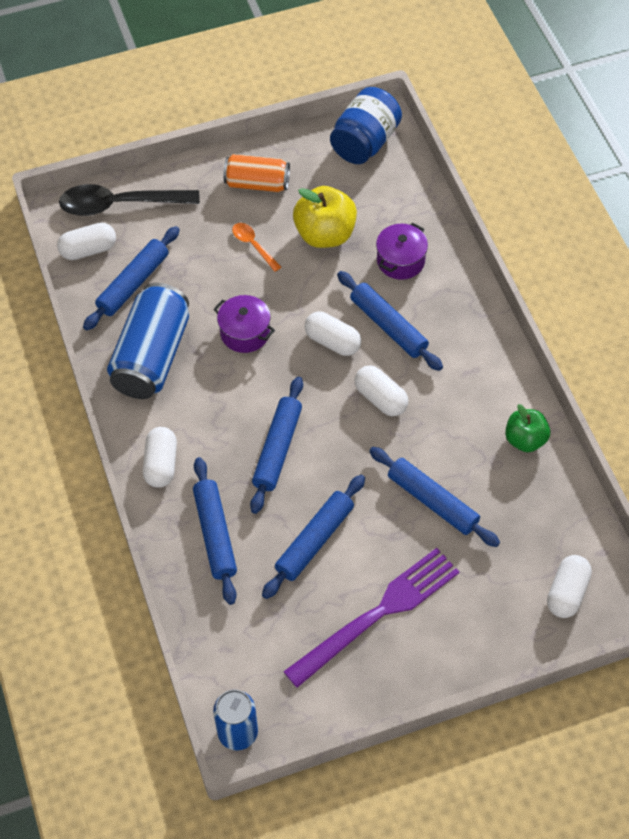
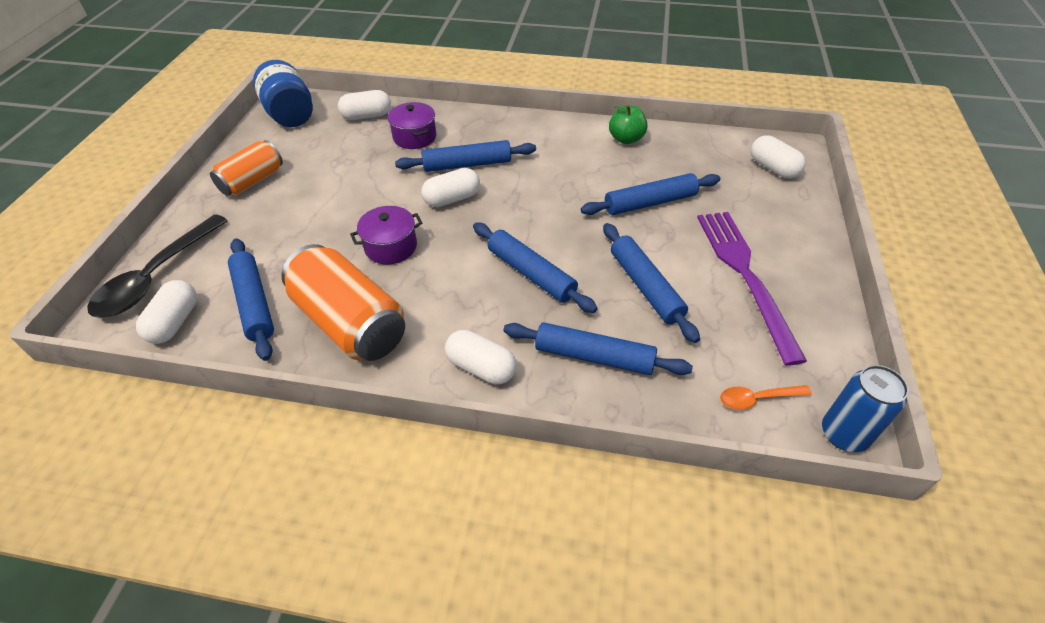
camera: 60 degrees left, 10 degrees down
blue can [107,283,189,399] -> orange can [281,244,405,361]
orange spoon [232,223,281,272] -> orange spoon moved to [720,385,812,410]
yellow apple [293,186,357,248] -> none
white capsule [355,365,408,416] -> white capsule moved to [338,90,391,120]

